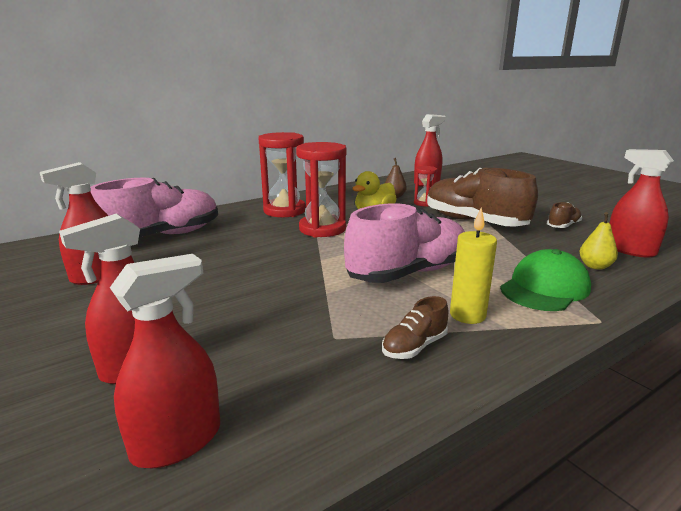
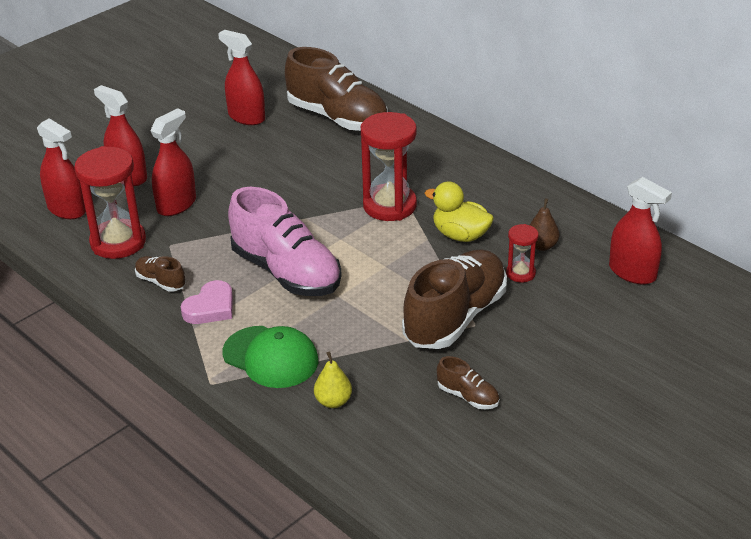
camera: 80 degrees right, 15 degrees up
pink shoe [90,178,218,238] -> brown shoe [285,47,387,131]
red hourglass [258,132,306,217] -> red hourglass moved to [74,146,146,259]
yellow candle [450,208,497,324] -> pink heart [181,280,233,324]
red spray bottle [610,149,674,258] -> red spray bottle moved to [150,108,196,216]

